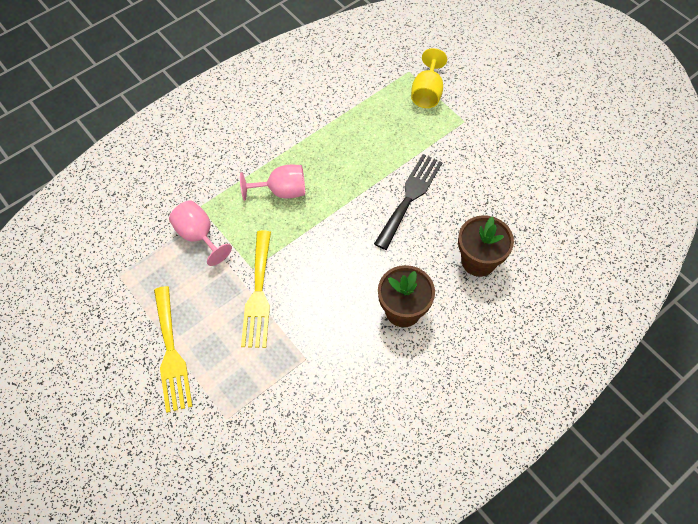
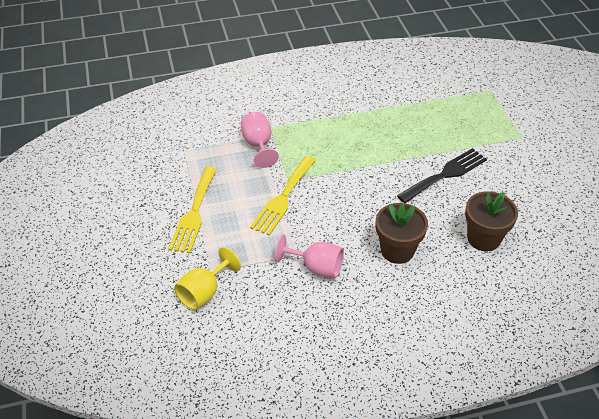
camera: 25 degrees right, 15 degrees down
pink goblet [240,165,305,201] -> pink goblet moved to [275,235,344,278]
yellow goblet [411,48,447,108] -> yellow goblet moved to [174,247,241,310]

